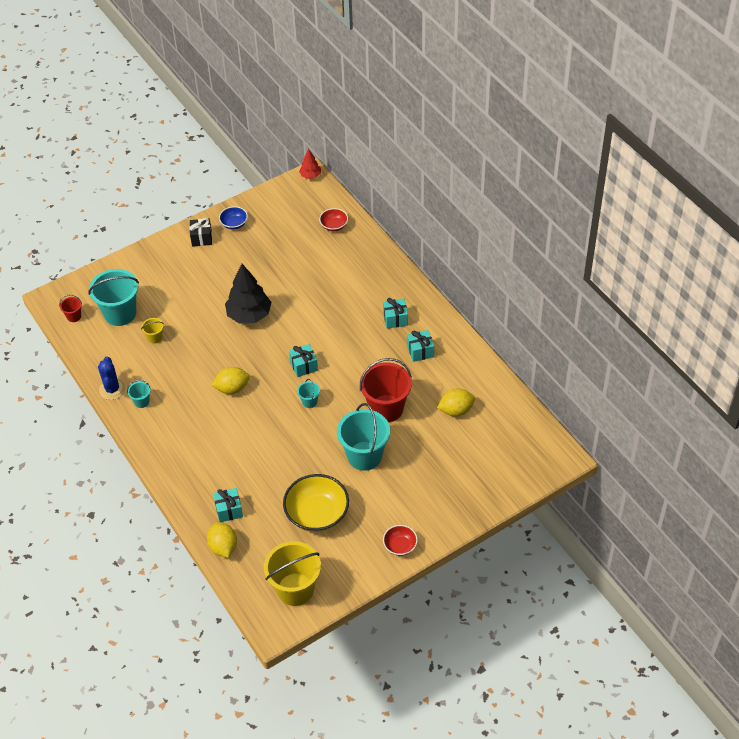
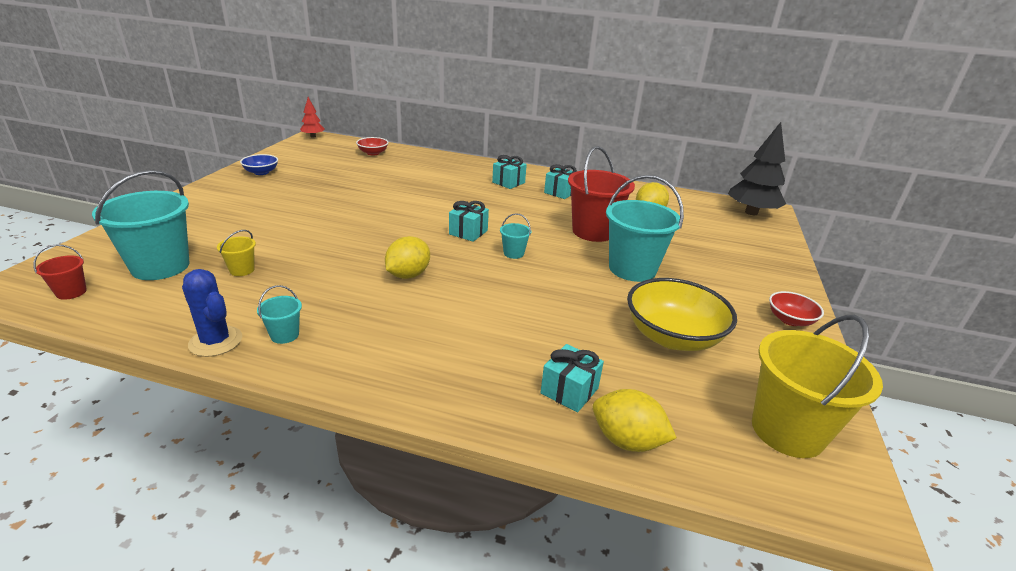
camera: 45 degrees left, 20 degrees down
black gift [189,218,212,247] -> none
black tree [225,264,272,324] -> black tree moved to [728,122,786,215]

